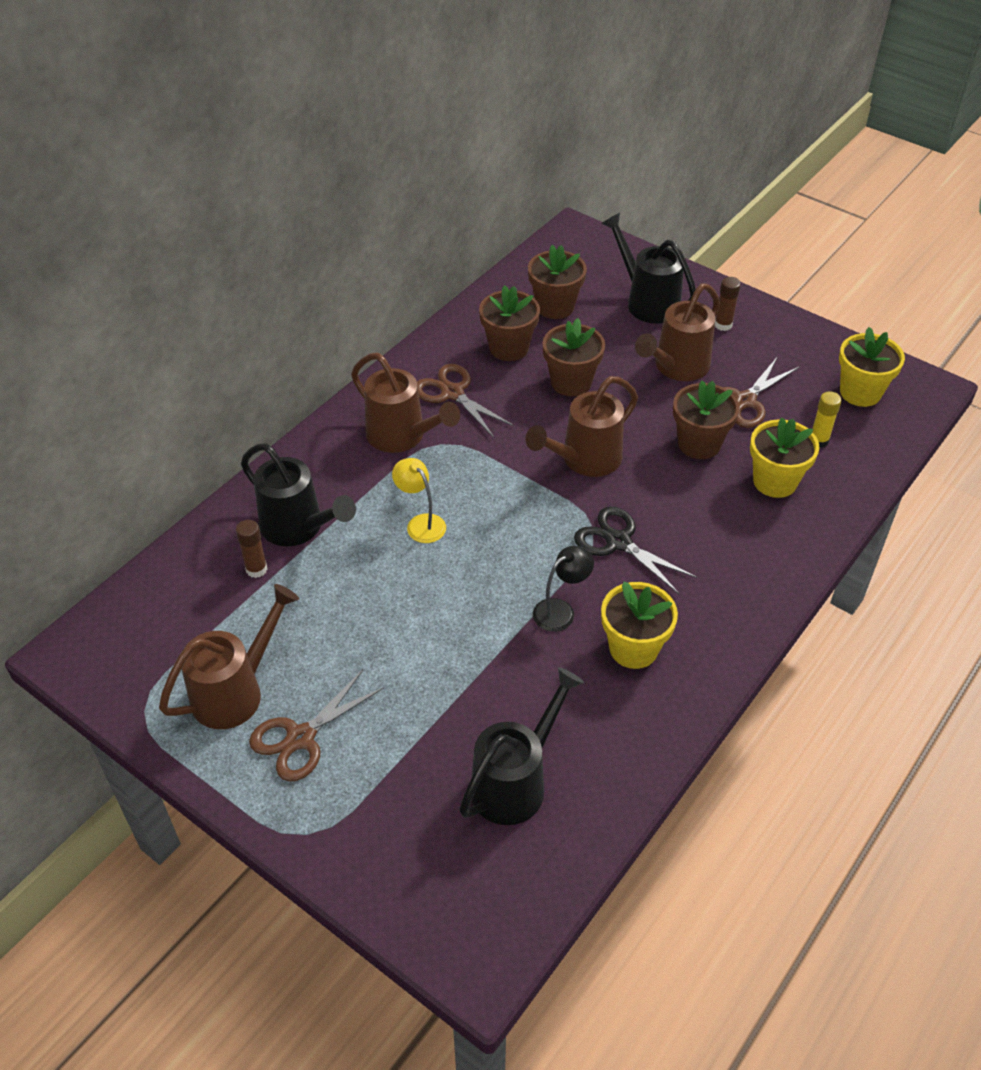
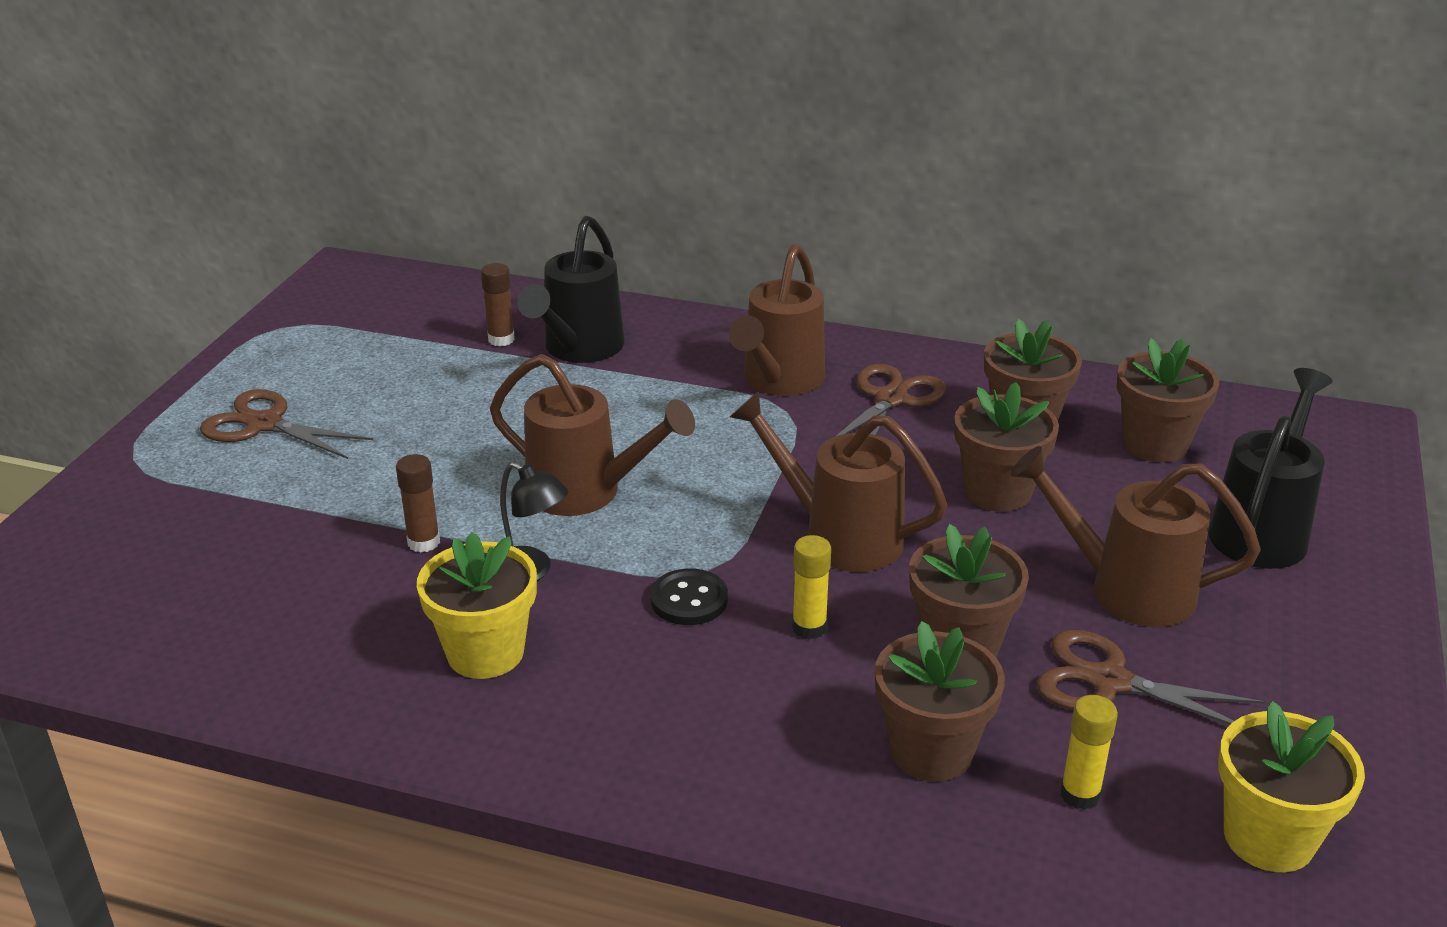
camera: 70 degrees right, 15 degrees down
brown watering can [159,584,299,729] -> brown watering can moved to [490,354,695,516]
yellow lamp [392,458,446,543] -> none
black watering can [459,667,584,825] -> none
black scissors [574,506,697,594] -> black button [651,568,728,625]
brown glue stick [715,277,741,331] -> brown glue stick moved to [396,454,440,552]
yellow flower pot [750,417,820,498] -> brown flower pot [875,621,1005,781]
none -> yellow glue stick [792,535,831,639]

